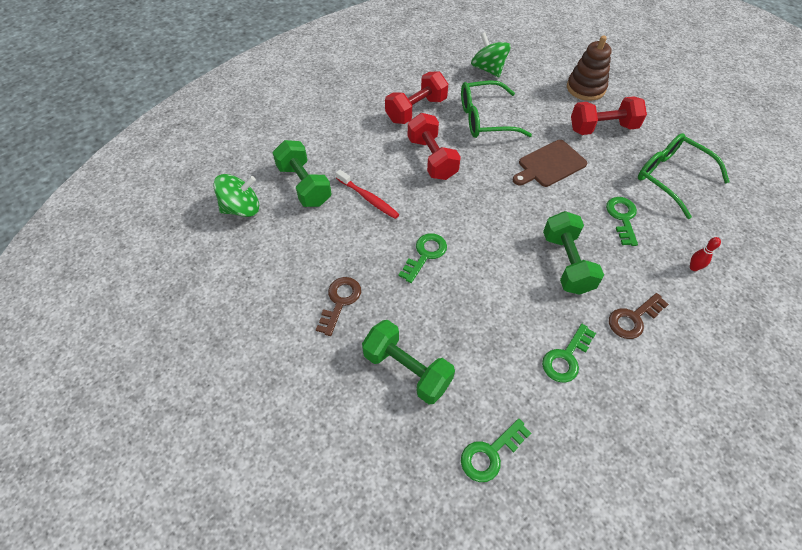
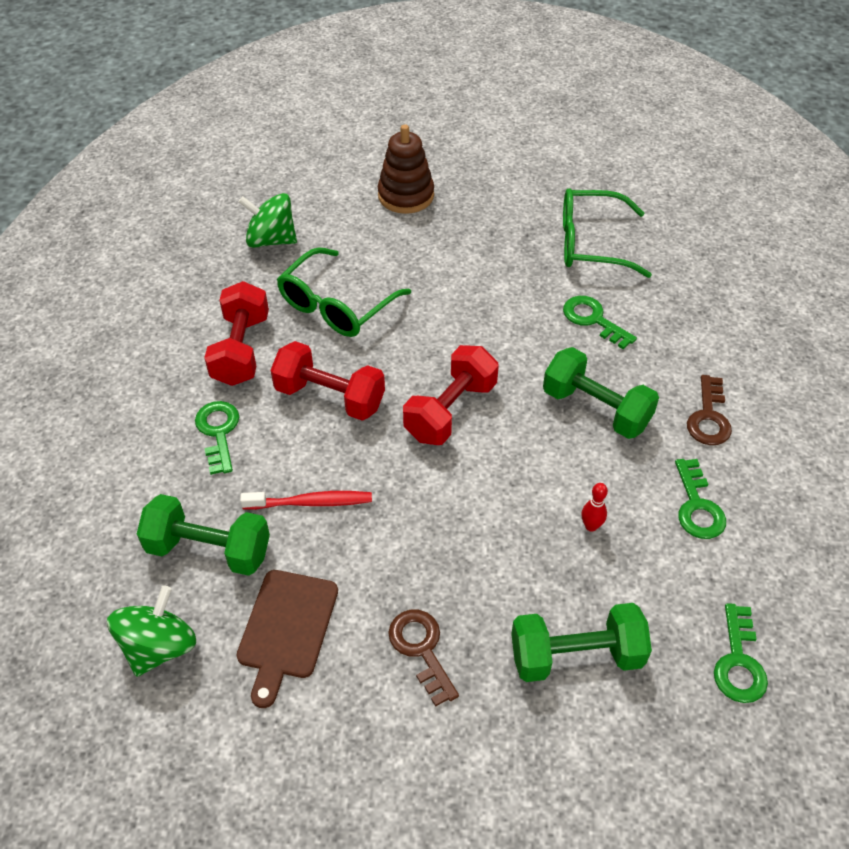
camera: 45 degrees left, 5 degrees down
green key [399,233,447,283] -> green key moved to [195,401,239,475]
brown cutting board [513,140,587,187] -> brown cutting board moved to [236,570,338,708]
red dumbbell [571,96,647,135] -> red dumbbell moved to [403,345,499,445]
red bowling pin [690,237,721,271] -> red bowling pin moved to [581,483,608,532]

